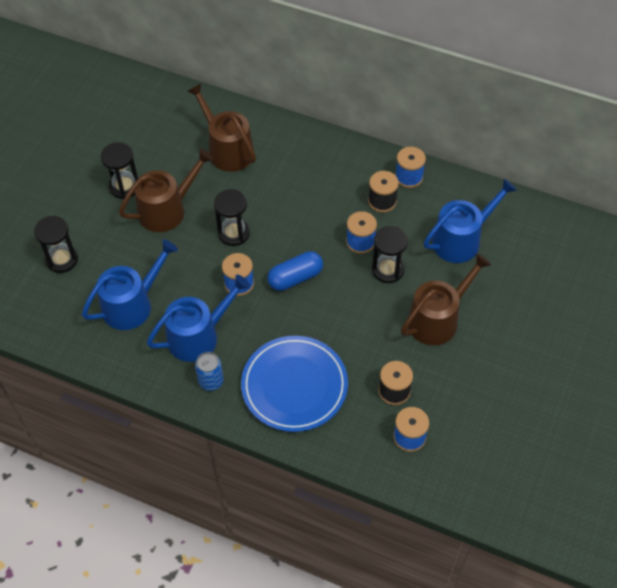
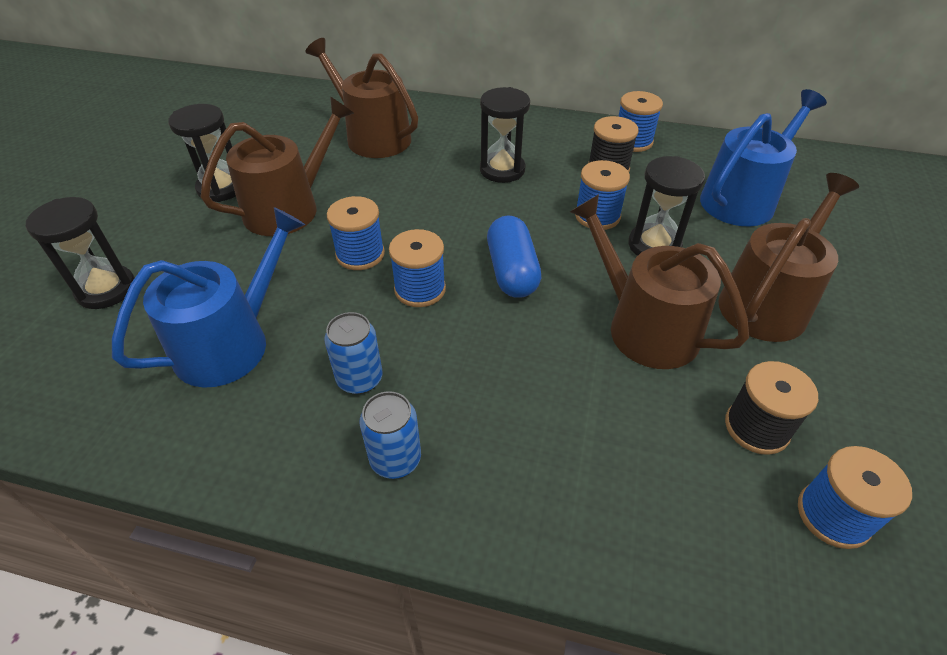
camera: 10 degrees left, 10 degrees down
blue watering can [147,274,250,362] -> blue can [324,312,383,394]
black hourglass [214,189,250,246] -> black hourglass moved to [480,87,530,183]
blue plate [241,336,348,432] -> none
blue capsule [267,251,323,291] -> blue capsule turned 60 degrees counterclockwise [487,216,541,298]
none -> blue spool [326,196,385,270]
none -> brown watering can [570,194,749,369]

